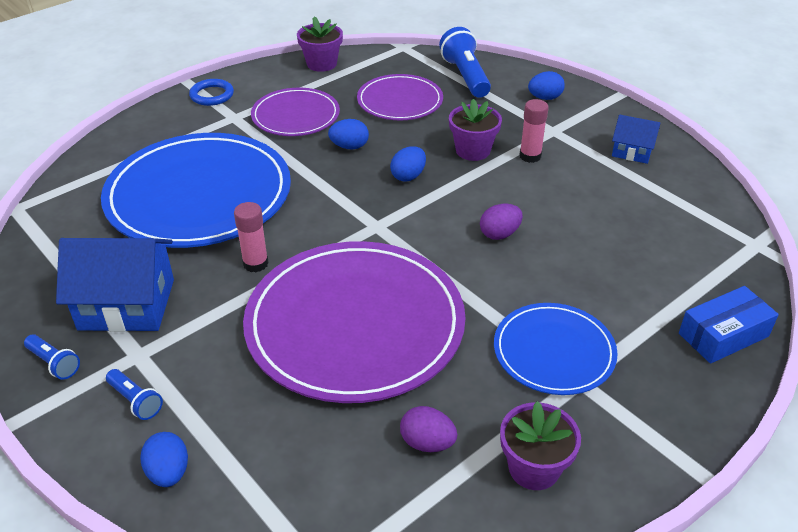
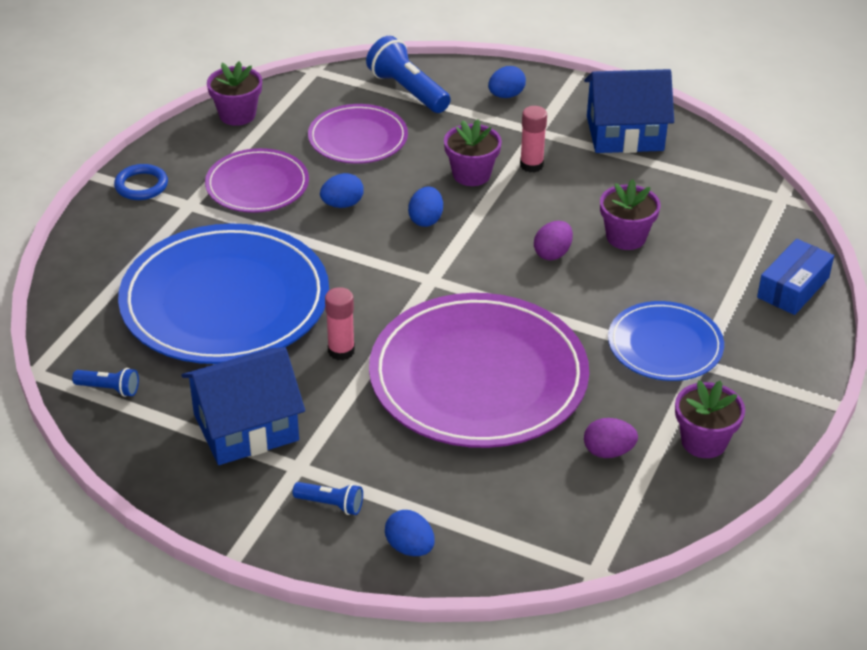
camera: 25 degrees left, 0 degrees up
blue flashlight [24,334,80,380] -> blue flashlight moved to [72,368,139,397]
blue house [612,115,660,164] -> blue house [584,69,674,153], size x1.82
none -> purple flower pot [600,179,661,250]

